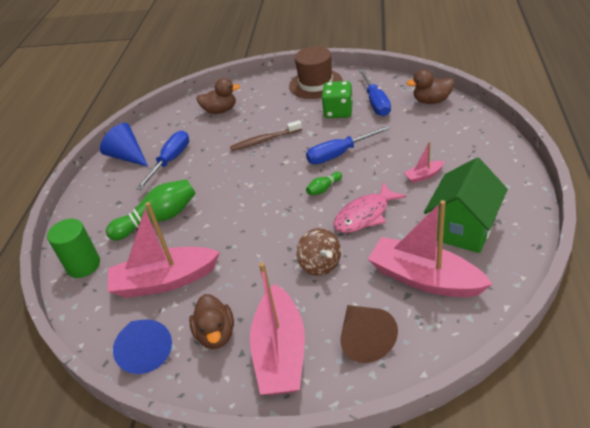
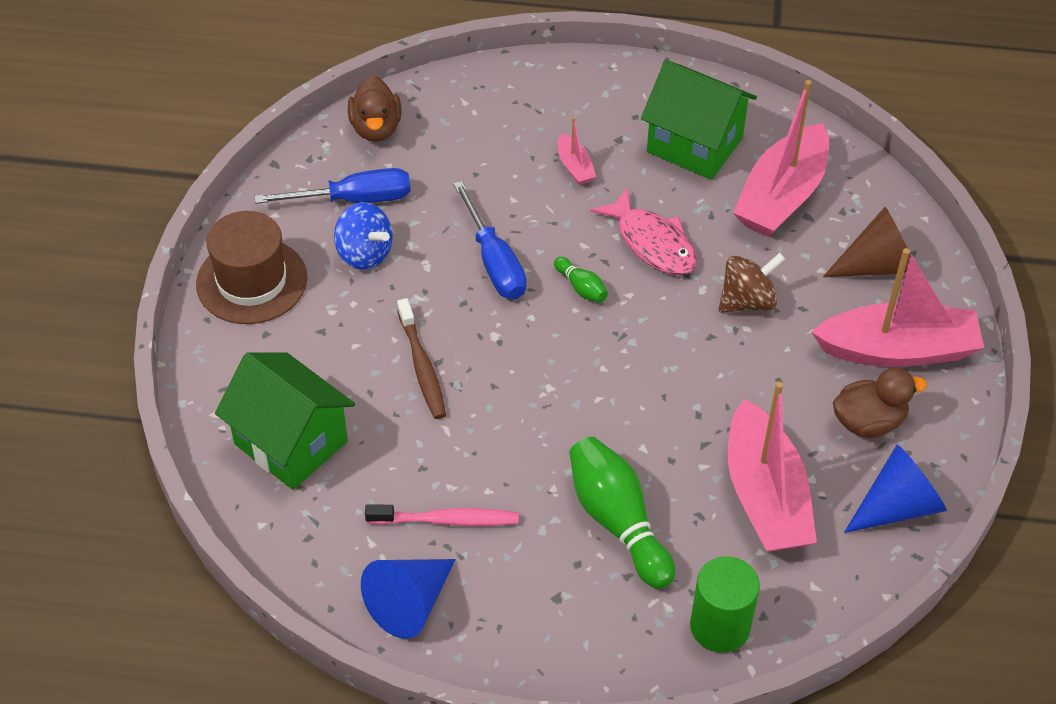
camera: 95 degrees left, 10 degrees up
blue screwdriver [136,131,189,190] -> pink toothbrush [365,505,519,526]
brown duck [196,78,240,114] -> green house [215,352,355,490]
green dice [322,81,353,118] -> blue spinning top [334,202,393,270]

